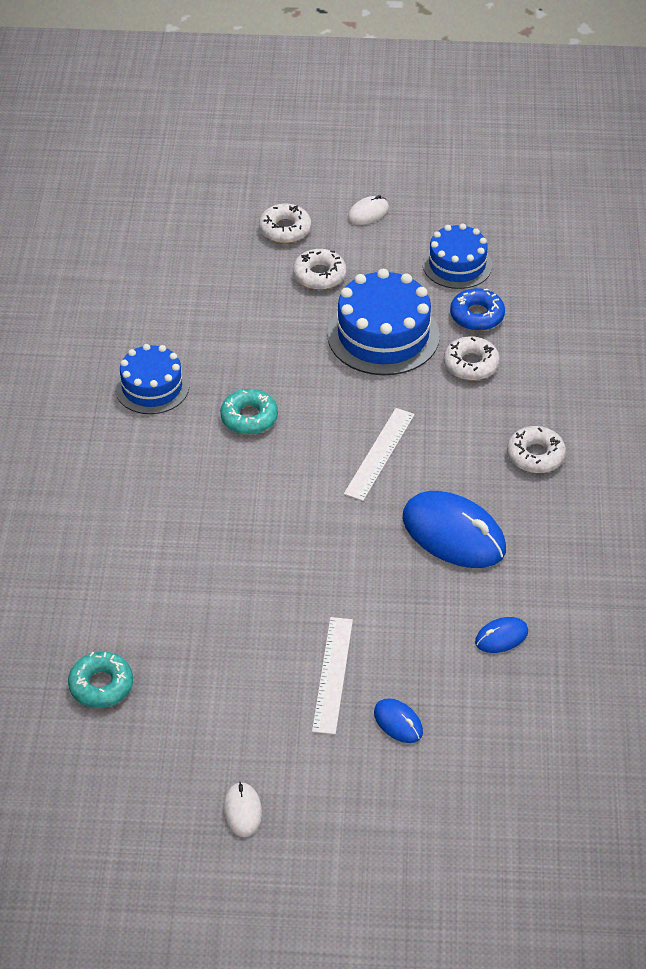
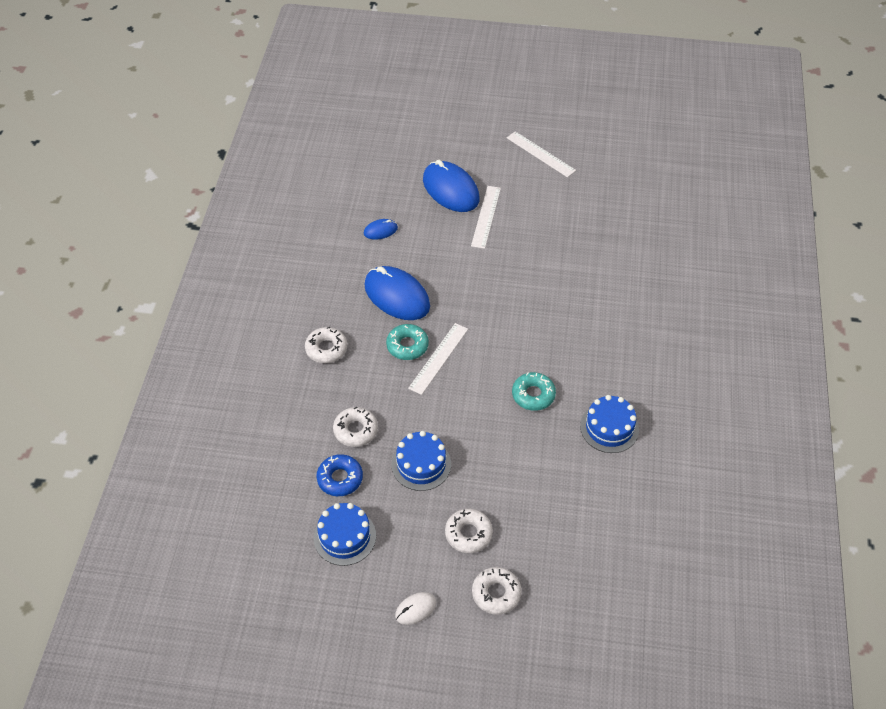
camera: 175 degrees left, 5 degrees up
turquoise donut [68,652,133,708] -> turquoise donut moved to [386,324,429,360]
white mouse [223,782,262,837] -> white ruler [507,131,576,178]
blue cake [327,269,440,375] -> blue cake [392,431,451,491], size x0.65
blue mouse [374,698,423,743] -> blue mouse [423,160,480,212], size x2.11

